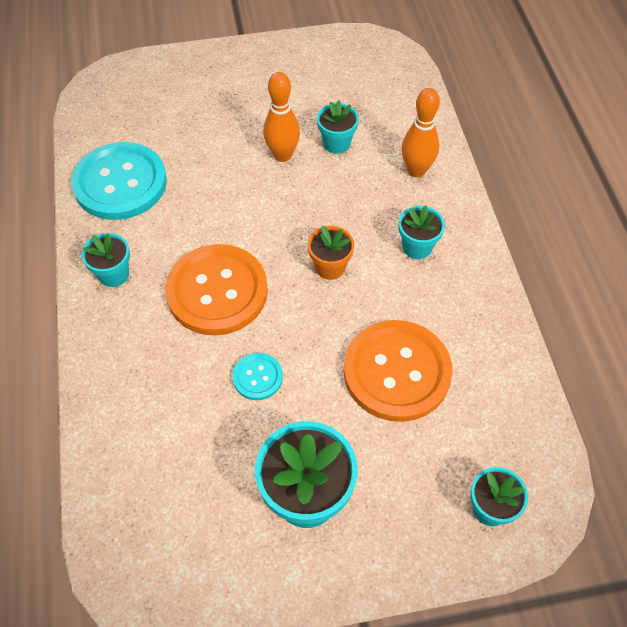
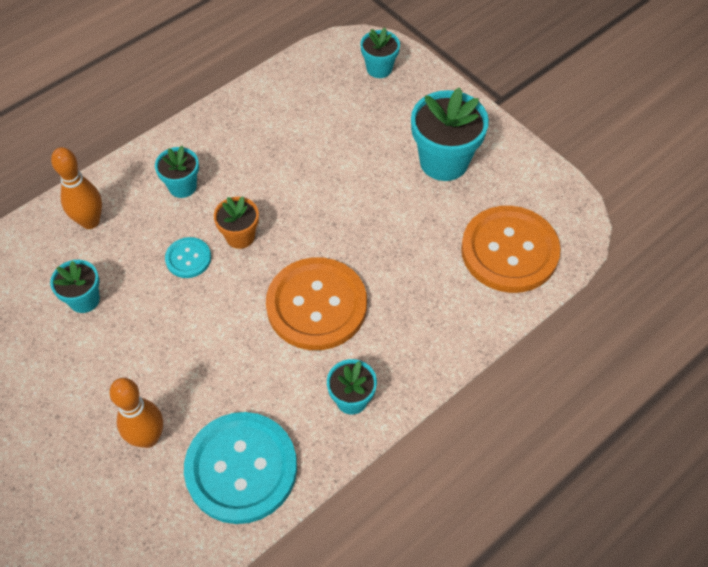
camera: 120 degrees left, 0 degrees up
turquoise button [232,353,283,400] -> turquoise button moved to [165,237,211,278]
orange bowling pin [263,72,300,162] -> orange bowling pin moved to [109,378,163,448]
orange button [344,320,452,422] -> orange button moved to [461,206,561,293]

